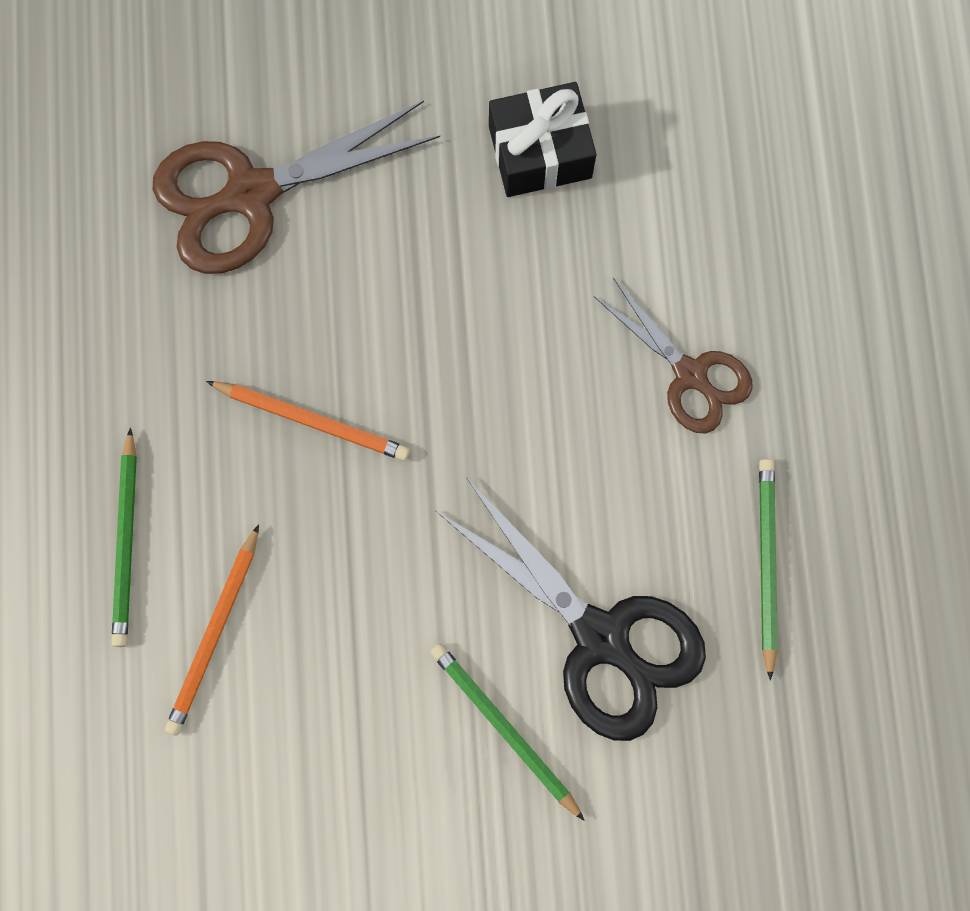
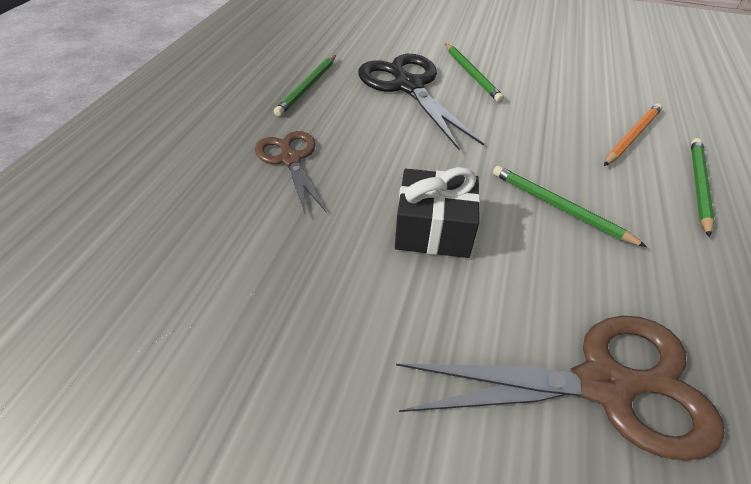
camera: 160 degrees left, 30 degrees down
orange pencil [206,381,410,461] -> green pencil [493,166,647,247]
black gift [489,82,596,197] -> black gift moved to [395,167,480,258]

